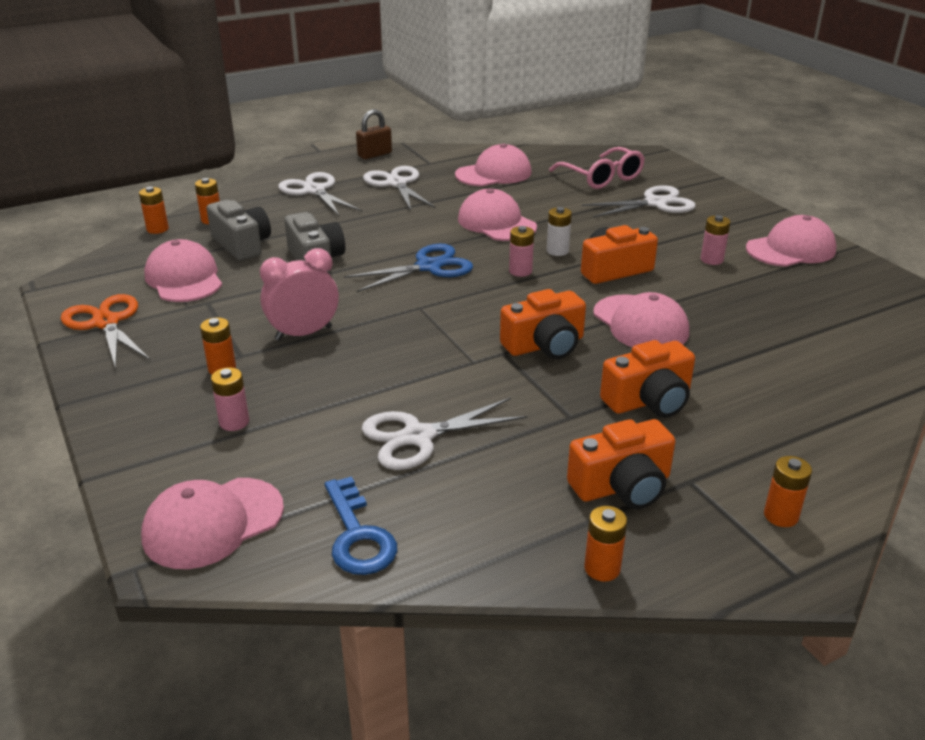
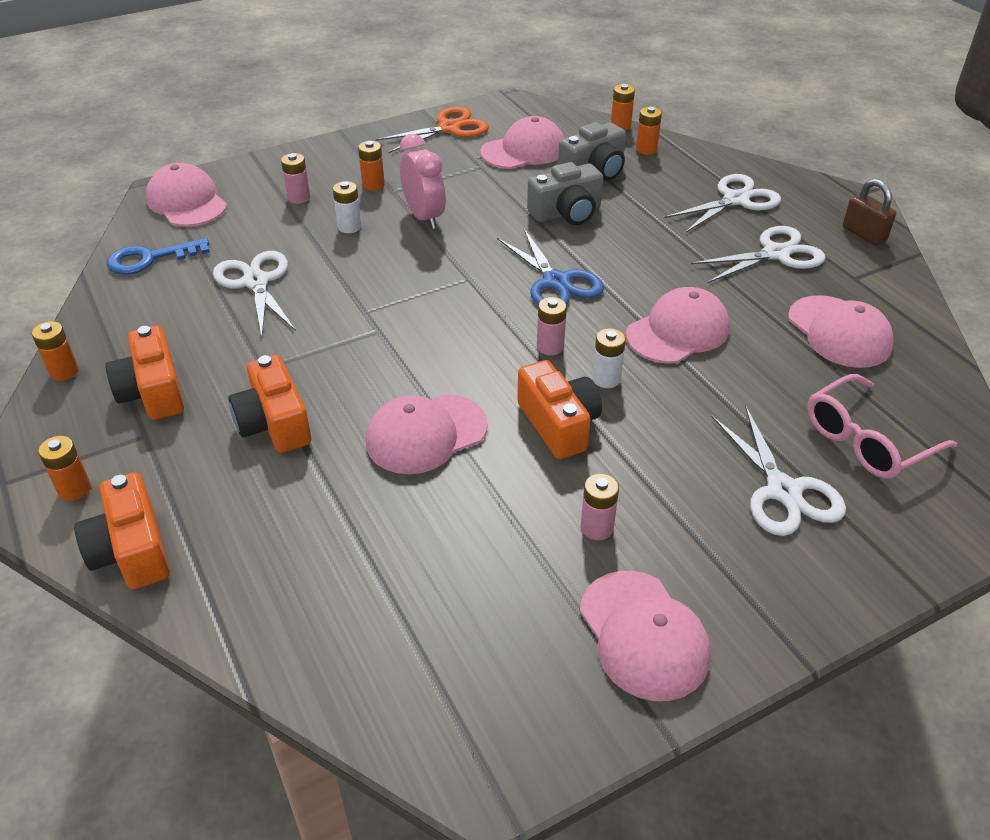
camera: 90 degrees right, 10 degrees up
orange camera [500,289,586,359] -> orange camera moved to [74,472,170,589]
none -> white battery [333,181,361,233]

